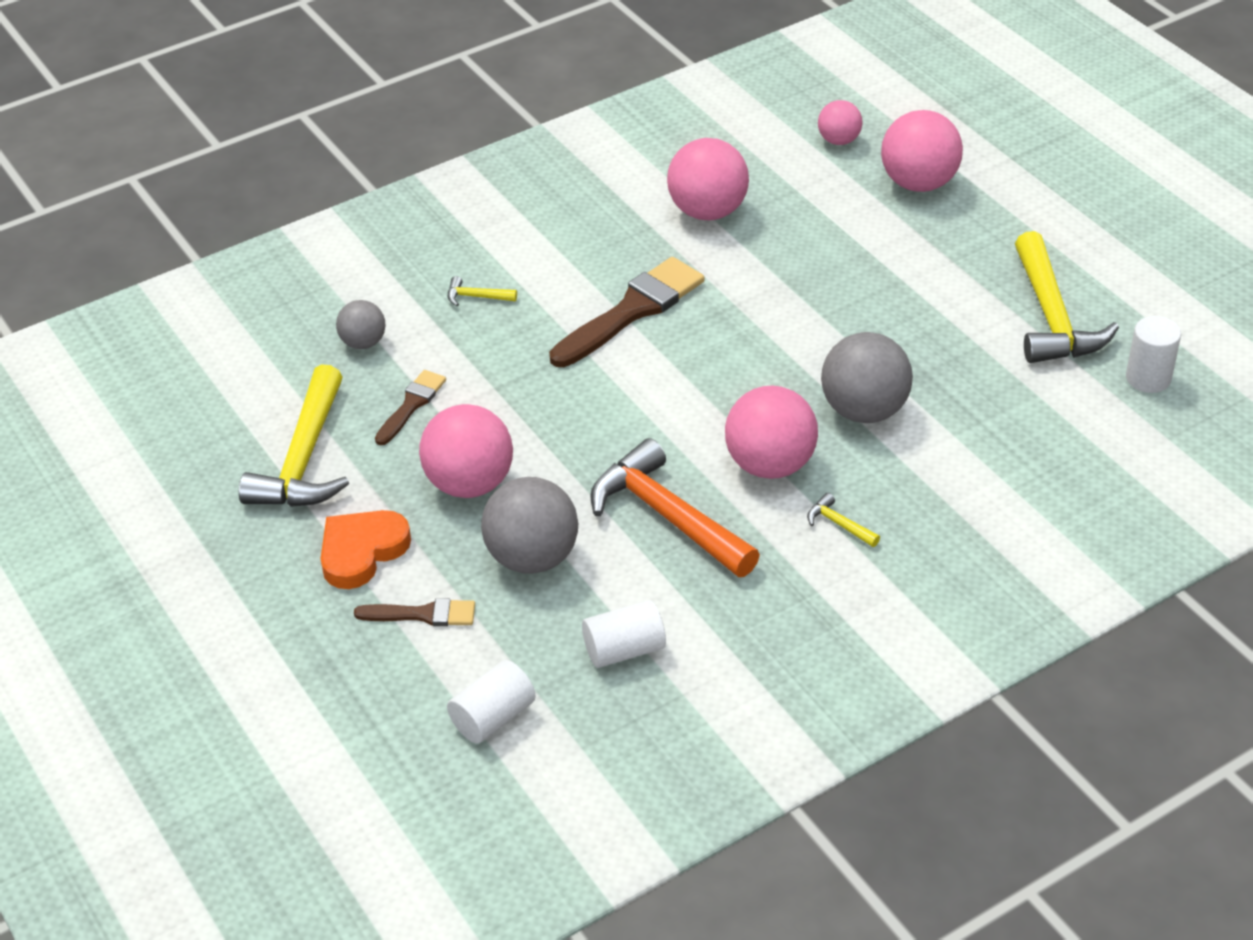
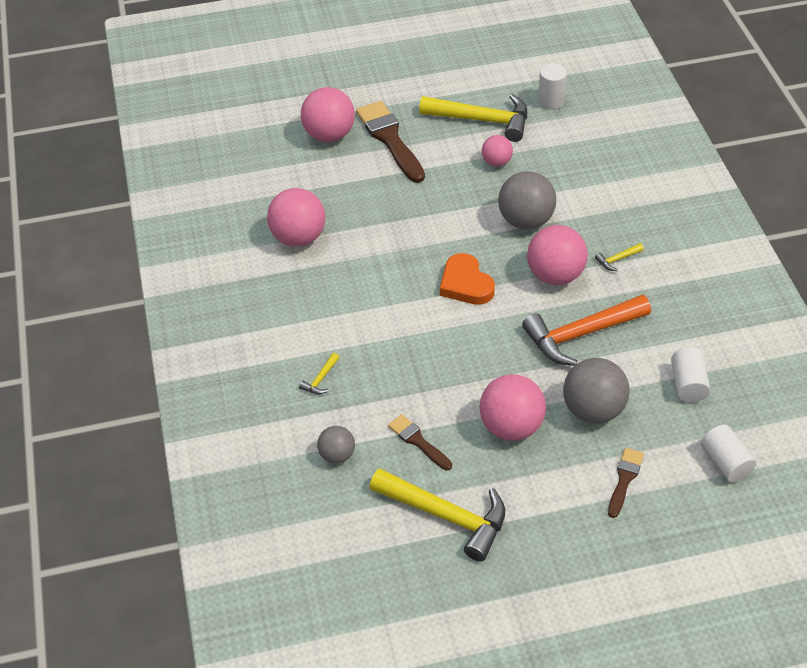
camera: 70 degrees left, 5 degrees up
orange heart [320,510,411,589] -> orange heart moved to [440,253,495,305]
brown brush [549,257,704,367] -> brown brush moved to [356,101,425,183]
pink ball [818,100,863,145] -> pink ball moved to [482,135,513,167]

